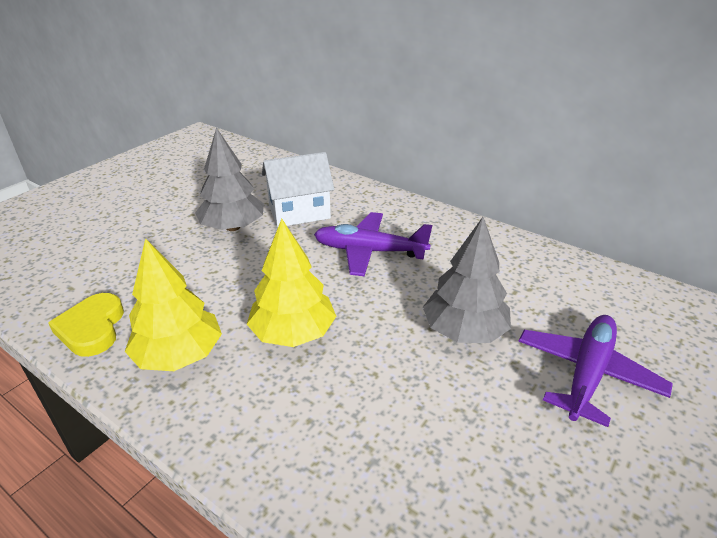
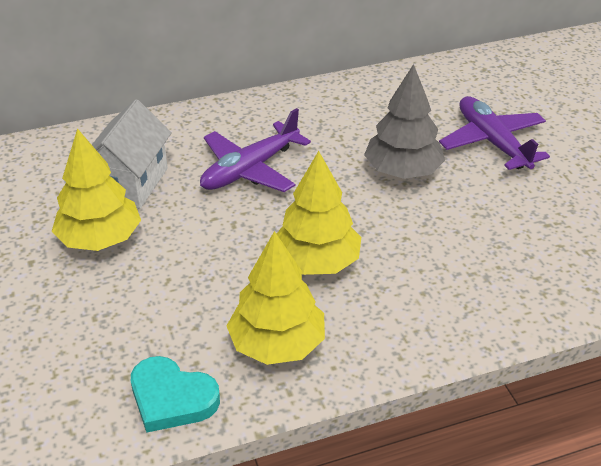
camera: 55 degrees left, 5 degrees up
yellow heart [48,293,124,357] -> turquoise heart [131,356,220,433]
grey tree [195,127,264,231] -> yellow tree [51,128,141,251]

